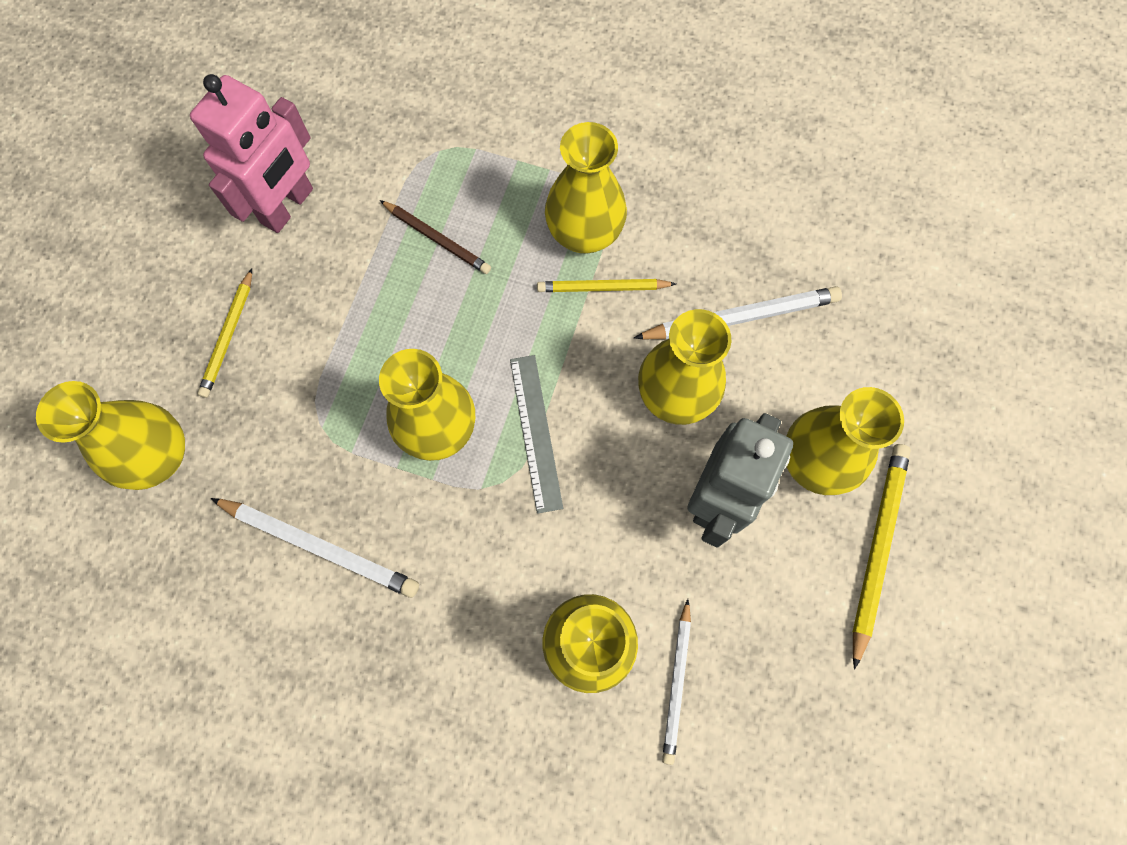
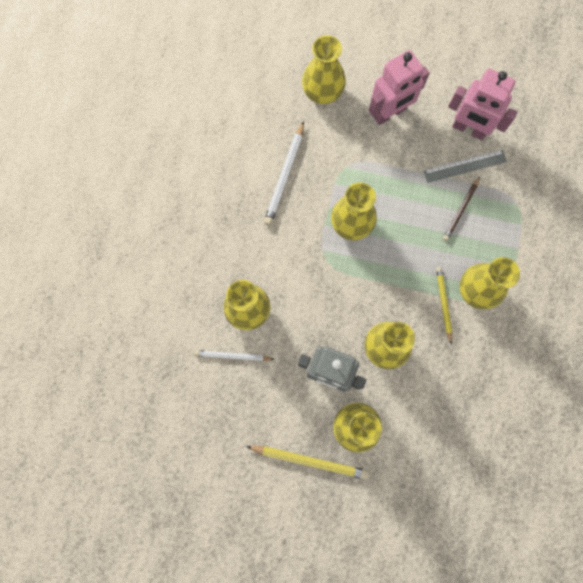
camera: 85 degrees right, 5 degrees up
yellow pencil [198,269,252,398] -> pink robot [369,50,430,125]
grey ruler [510,355,563,514] -> grey ruler moved to [424,150,507,183]
white pencil [634,286,842,340] -> none

